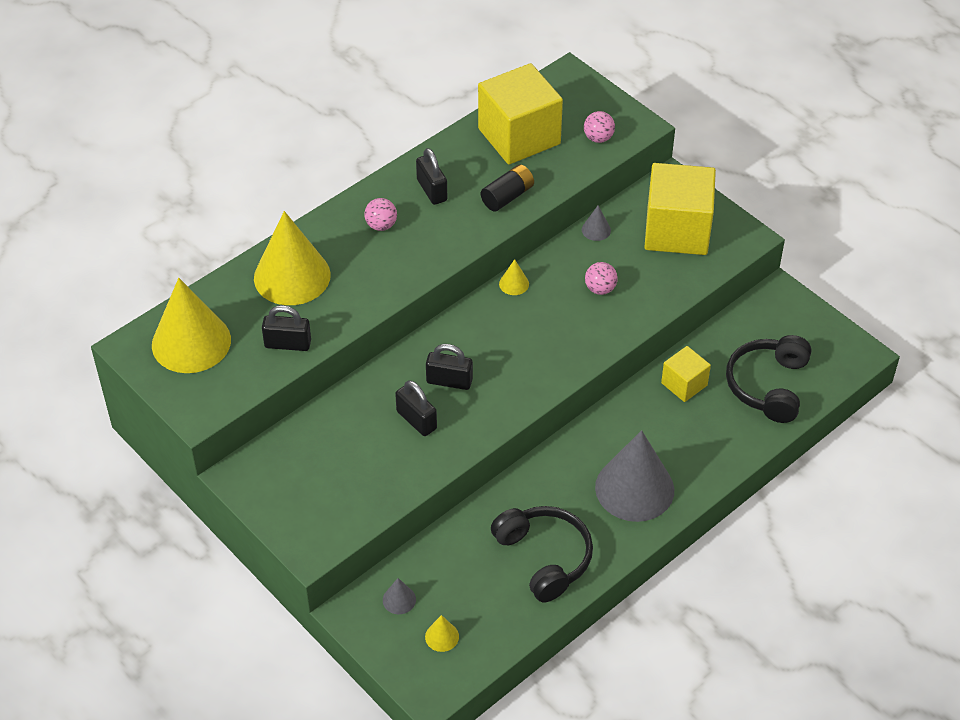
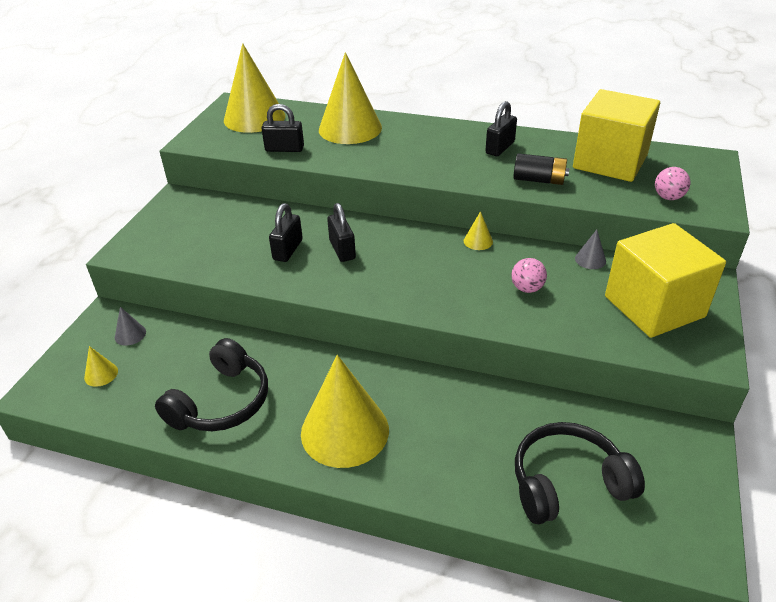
camera: 60 degrees right, 10 degrees down
black padlock [262,305,311,351] -> black padlock turned 60 degrees counterclockwise [261,104,304,152]
pink ball [364,198,397,231] -> none
grey cone [595,430,674,522] -> yellow cone [301,355,389,468]
yellow cube [661,346,711,402] -> none

